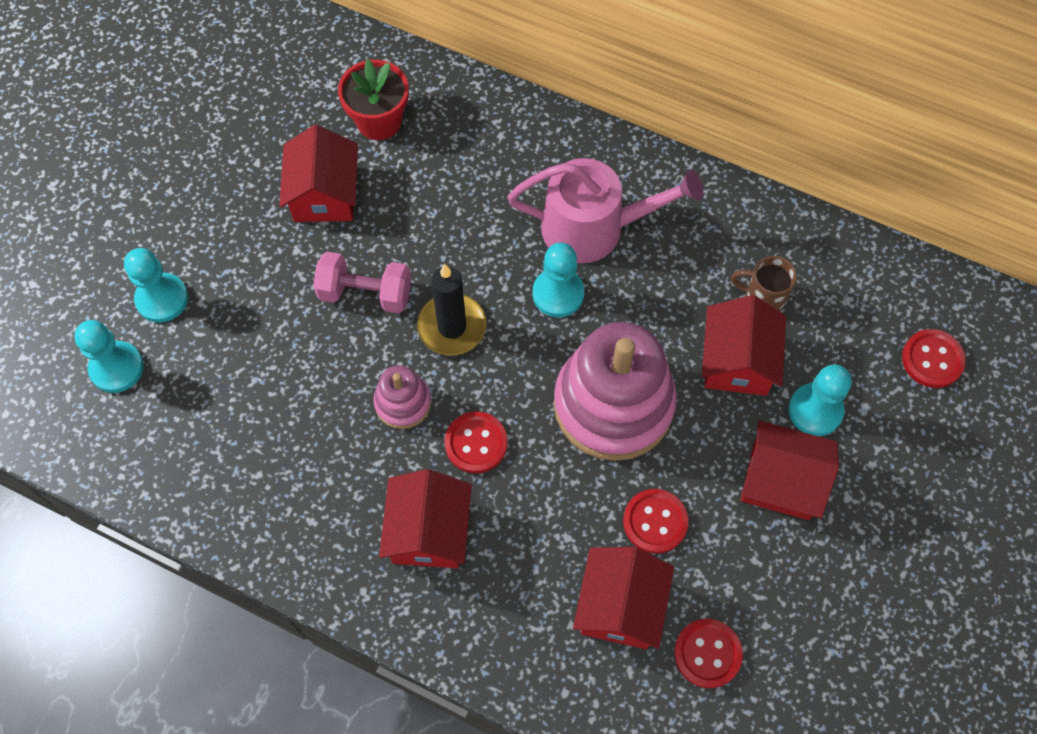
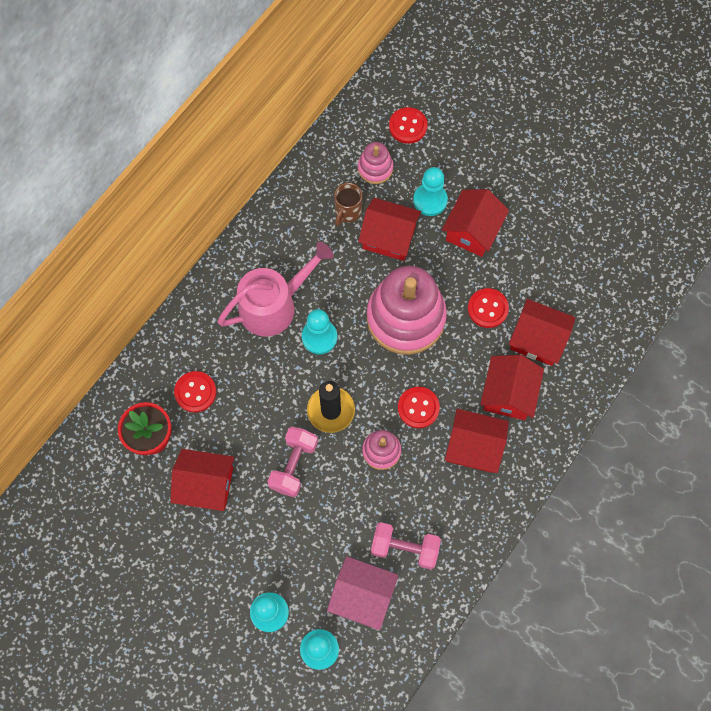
camera: 80 degrees left, 5 degrees up
pink watering can [508,158,703,263] -> pink watering can turned 45 degrees clockwise [218,242,334,336]
red button [674,619,743,688] -> red button moved to [174,371,216,413]
none -> pink house [327,556,399,630]
none -> pink stacking toy [358,142,393,184]
none -> pink dumbbell [371,522,441,570]
none -> red house [480,355,544,420]

